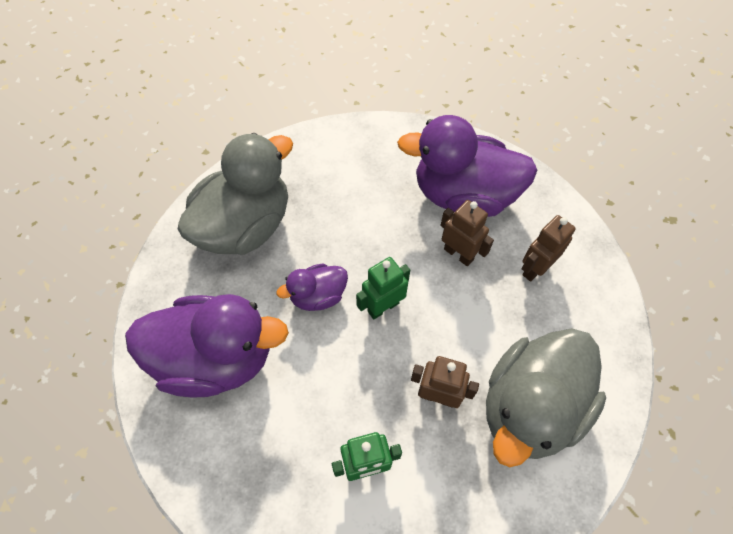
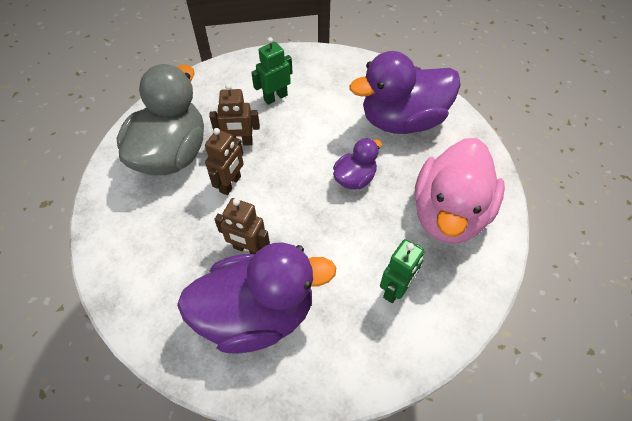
camera: 160 degrees right, 5 degrees down
grey duck [178,133,293,255] -> pink duck [414,138,505,244]
green robot [356,257,410,320] -> green robot moved to [380,239,424,303]
brown robot [522,215,576,282] -> brown robot moved to [205,128,244,195]

